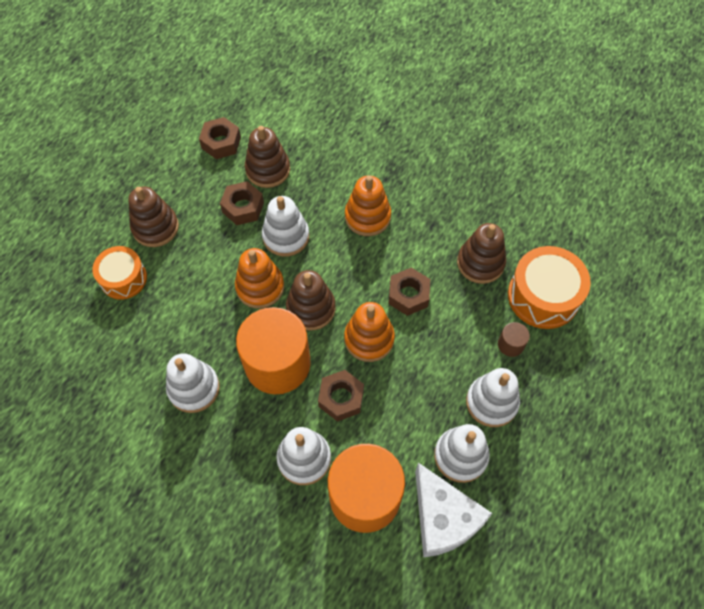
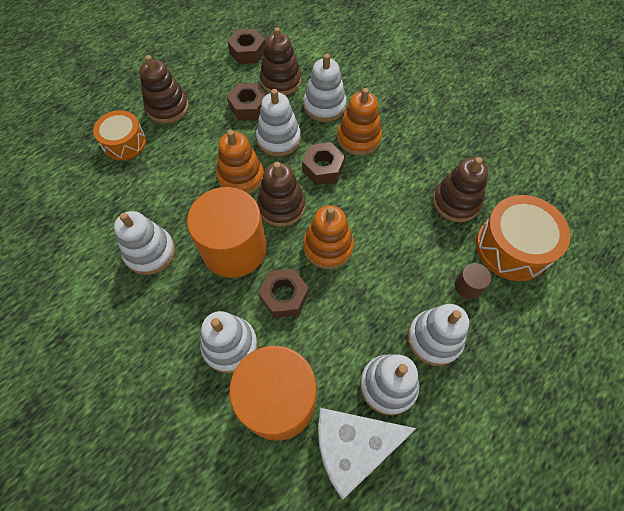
camera: 15 degrees right, 0 degrees up
brown nut [388,268,430,316] -> brown nut moved to [302,142,345,185]
white cheese [415,463,493,558] -> white cheese turned 90 degrees clockwise [318,408,417,499]
none -> white stacking toy [304,54,347,122]

